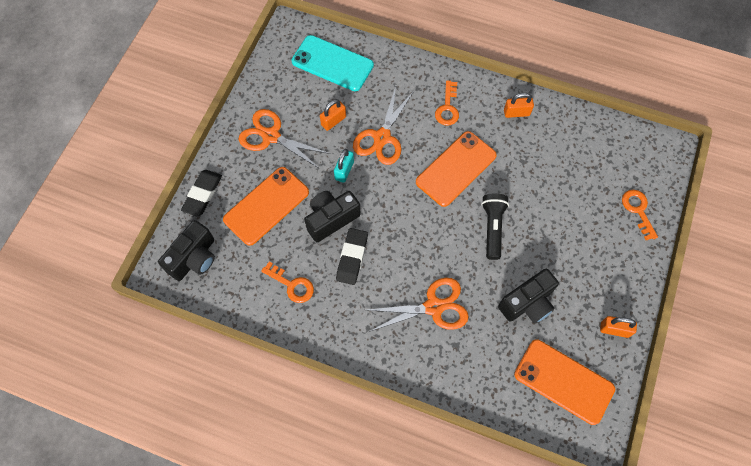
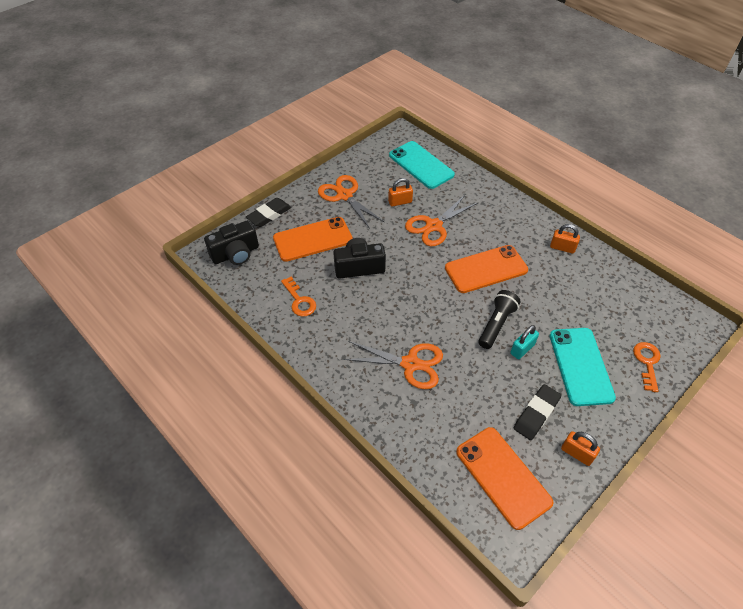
camera: 25 degrees right, 15 degrees down
turquoise padlock [334,149,354,183] -> turquoise padlock moved to [510,325,539,359]
black eraser [336,228,368,285] -> black eraser moved to [514,384,561,440]
orange key [435,80,459,126] -> none
black camera [498,269,559,324] -> none
none -> turquoise phone [550,328,616,406]

